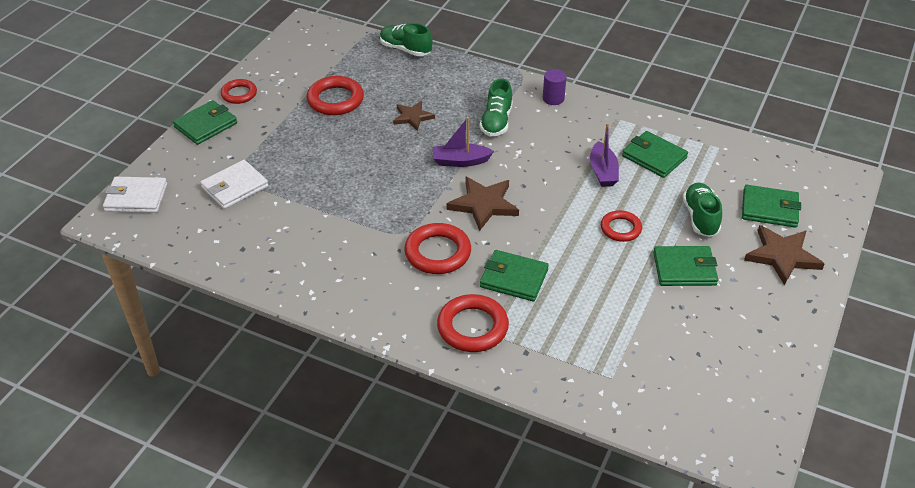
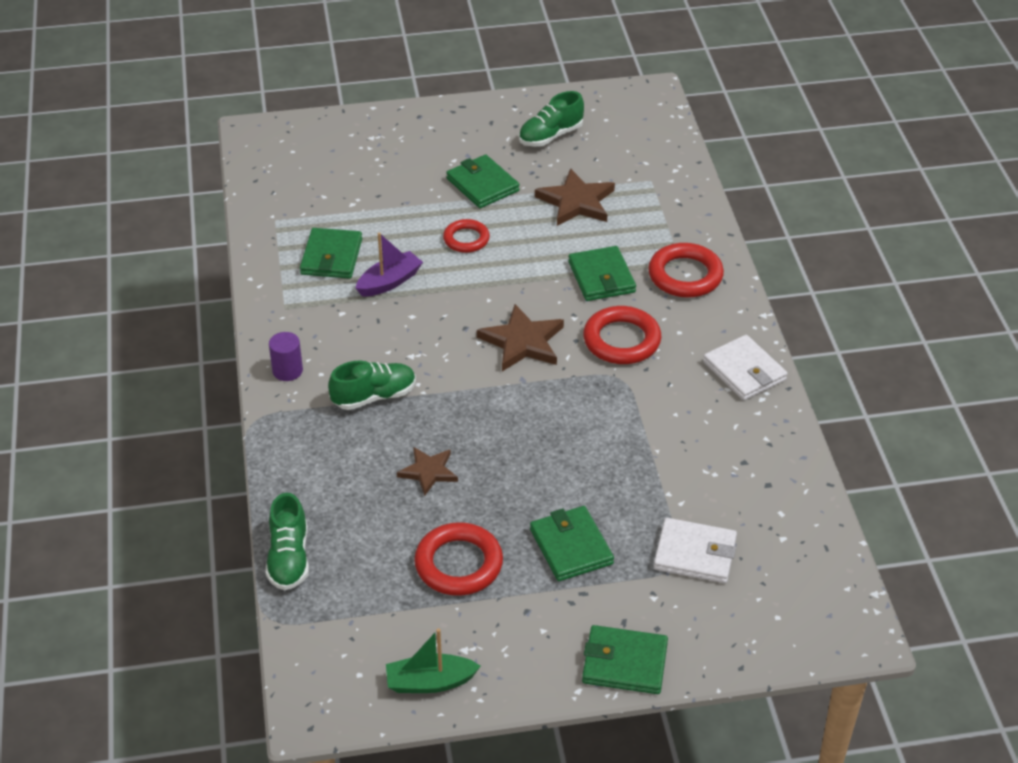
camera: 125 degrees left, 0 degrees up
white wallet [103,177,167,213] -> white wallet moved to [703,335,788,400]
red ring [221,79,257,104] -> none
purple boat [433,117,494,167] -> none
green shoe [683,182,722,237] -> green shoe moved to [519,91,584,147]
green wallet [742,185,801,228] -> green wallet moved to [530,506,614,581]
brown star [744,225,825,285] -> brown star moved to [535,168,615,226]
none -> green boat [386,628,481,693]

